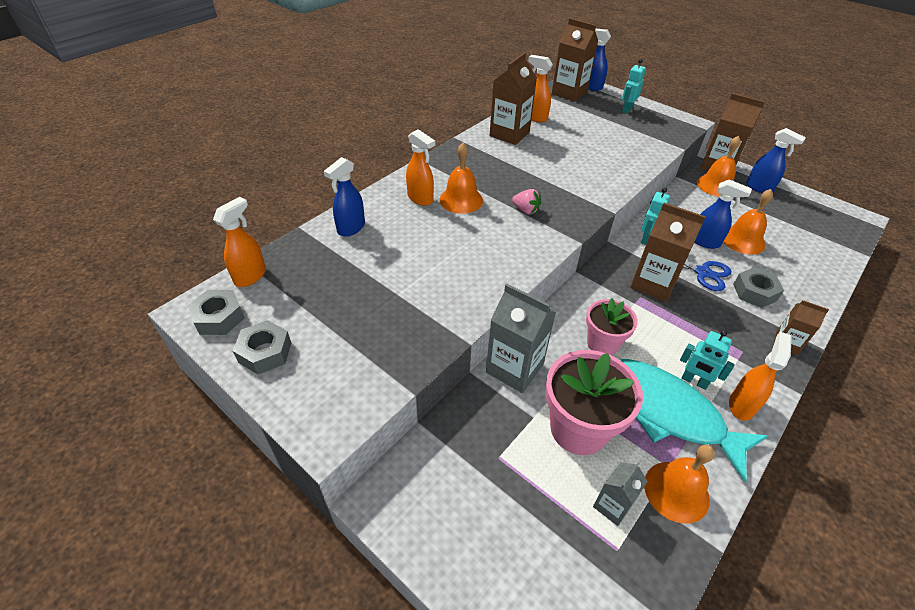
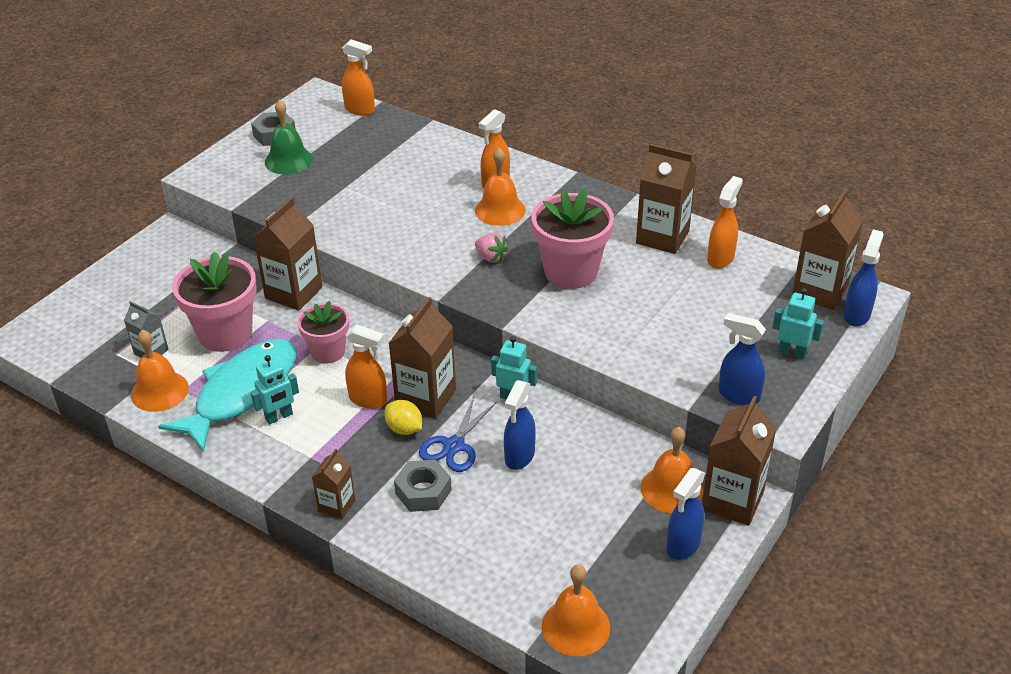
camera: 85 degrees right, 5 degrees down
grey nut [188,290,245,335] -> none
blue spray bottle [324,157,365,236] -> blue spray bottle moved to [719,313,766,405]
grey carton [486,284,556,393] -> brown carton [253,197,322,311]
pink strawberry [512,189,541,215] -> pink strawberry turned 75 degrees counterclockwise [475,233,508,262]
turquoise robot [680,330,735,390] -> turquoise robot turned 150 degrees counterclockwise [250,355,299,425]
orange bell [723,189,773,255] -> orange bell moved to [542,564,610,656]
orange spray bottle [729,332,792,421] -> orange spray bottle moved to [345,325,387,409]
none -> green bell [265,100,313,175]
none -> yellow lemon [384,400,422,435]
none -> pink flower pot [531,188,614,289]

